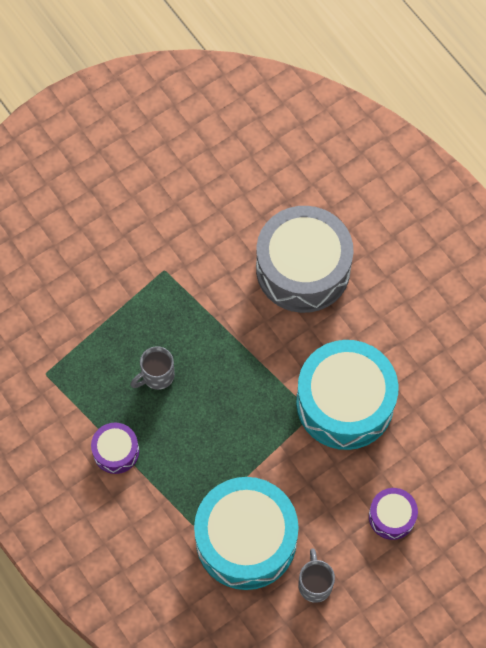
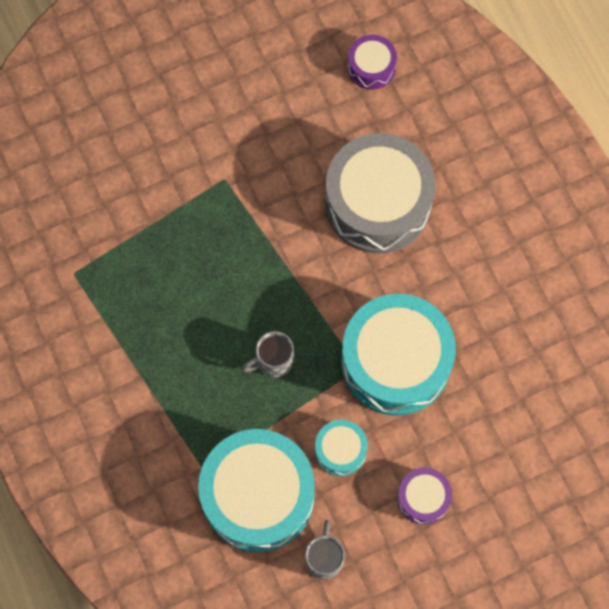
camera: 10 degrees right, 5 degrees up
purple drum [91,423,139,474] -> purple drum moved to [348,35,397,90]
grey mug [130,346,175,390] -> grey mug moved to [242,331,294,377]
none -> turquoise drum [315,420,368,476]

